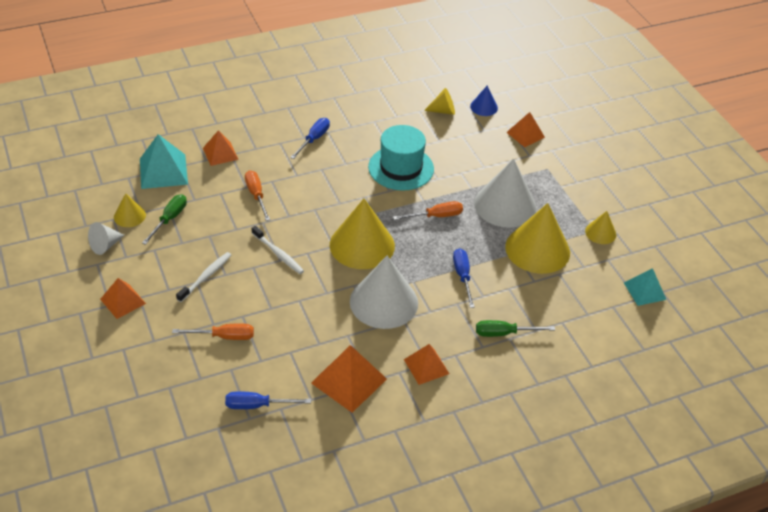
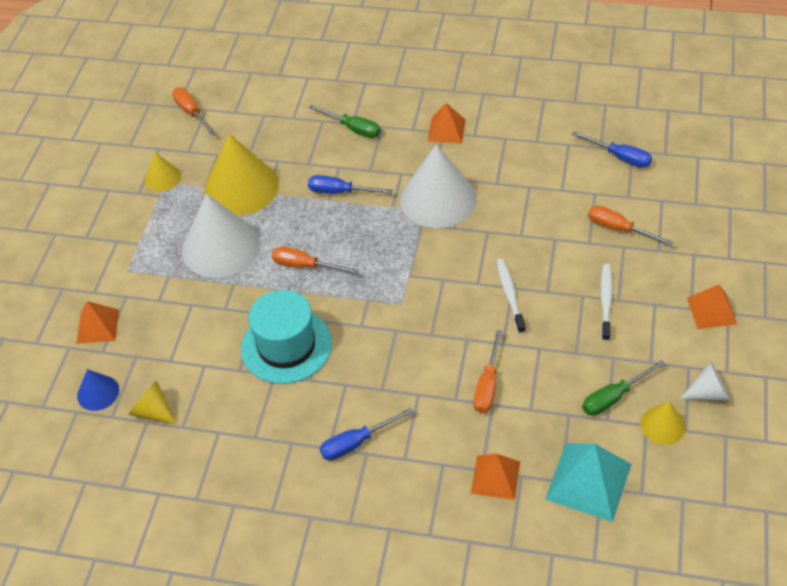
camera: 140 degrees left, 5 degrees up
white toothbrush [176,252,231,302] -> white toothbrush turned 120 degrees clockwise [600,264,613,341]
orange pyramid [311,345,387,412] -> none
yellow cone [330,198,395,269] -> none
blue screwdriver [453,248,475,308] -> blue screwdriver turned 75 degrees clockwise [308,175,393,194]
turquoise pyramid [624,268,666,306] -> orange screwdriver [172,87,216,136]

